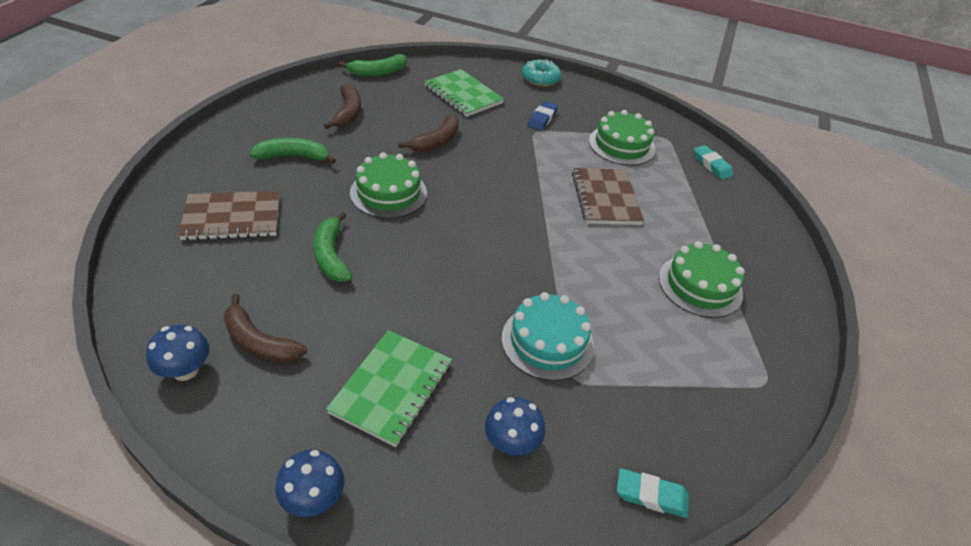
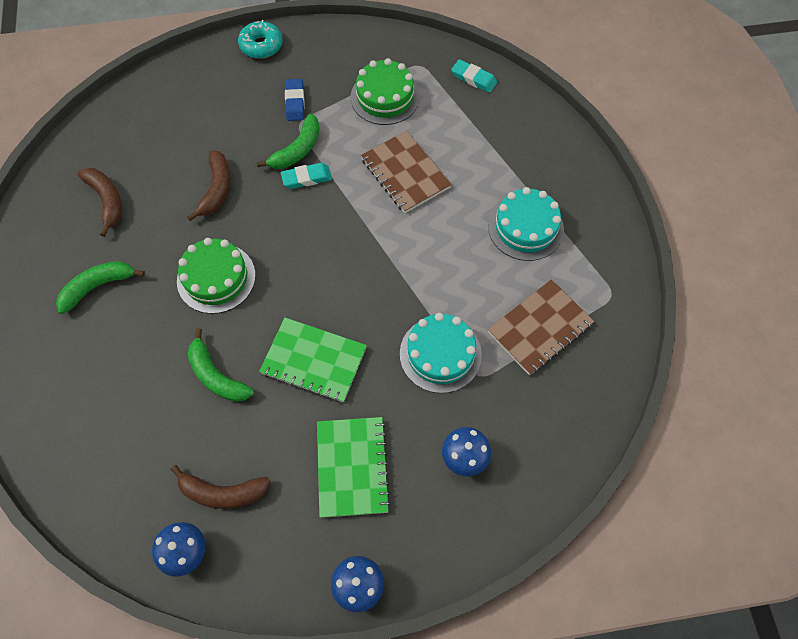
camera: 25 degrees left, 20 degrees up
brown notebook [178,191,280,241] -> brown notebook moved to [488,279,594,375]
green banana [338,54,407,76] -> green banana moved to [257,114,320,169]
green notebook [424,69,504,117] -> green notebook moved to [259,318,367,402]
turquoise eraser [617,468,689,518] -> turquoise eraser moved to [281,163,332,189]
green cake [659,241,745,318] -> turquoise cake [488,187,564,261]

